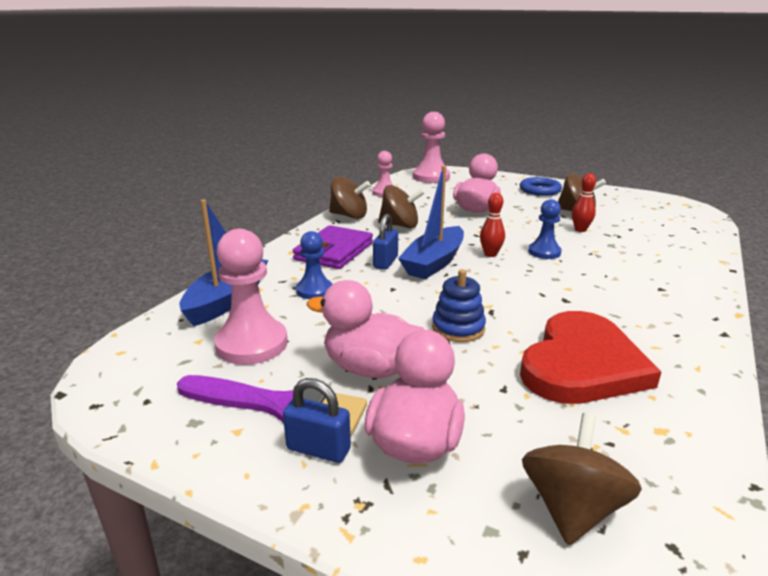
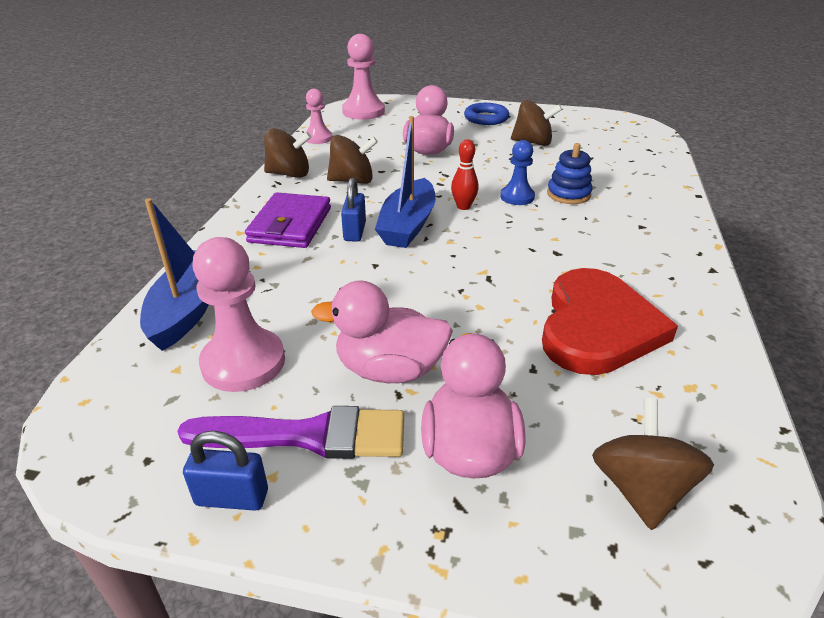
camera: 15 degrees left, 10 degrees up
blue padlock [283,378,351,463] -> blue padlock moved to [183,431,268,511]
blue pawn [296,231,333,299] -> none
blue stacking toy [432,269,486,342] -> blue stacking toy moved to [547,143,593,204]
red bowling pin [572,173,596,232] -> none

